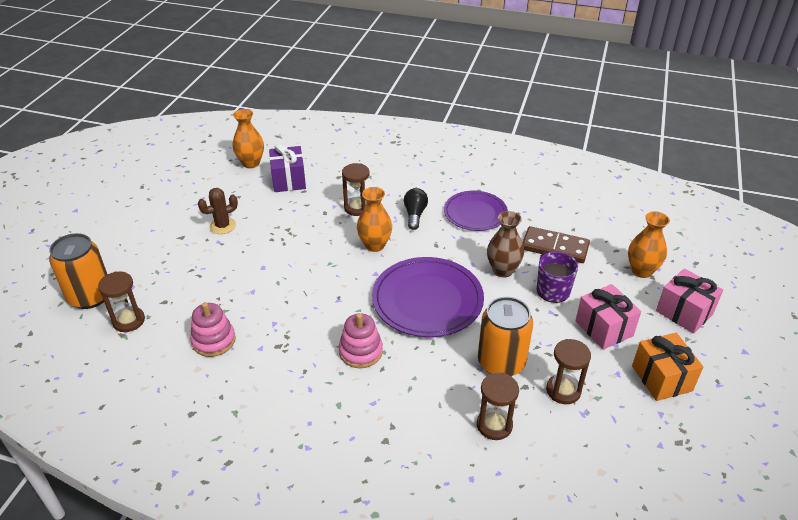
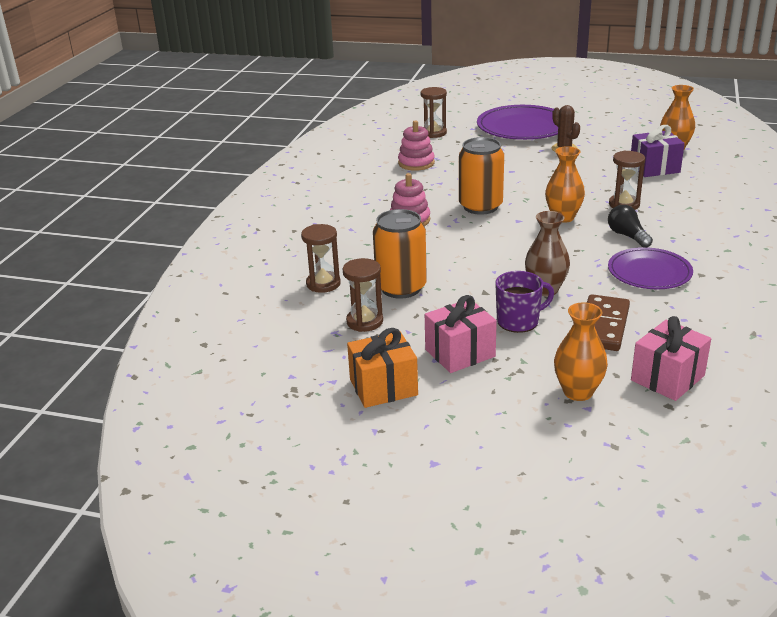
camera: 90 degrees right, 10 degrees down
orange can [49,233,107,309] -> orange can moved to [459,137,504,215]
purple plate [372,257,484,337] -> purple plate moved to [477,105,558,140]
black light bulb [404,188,428,230] -> black light bulb turned 120 degrees counterclockwise [608,205,653,247]
pink gift [656,268,723,333] -> pink gift moved to [631,316,711,401]

